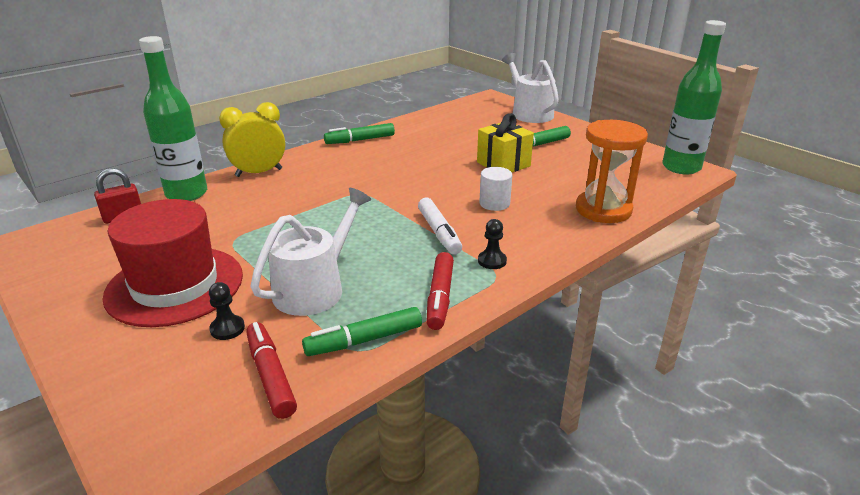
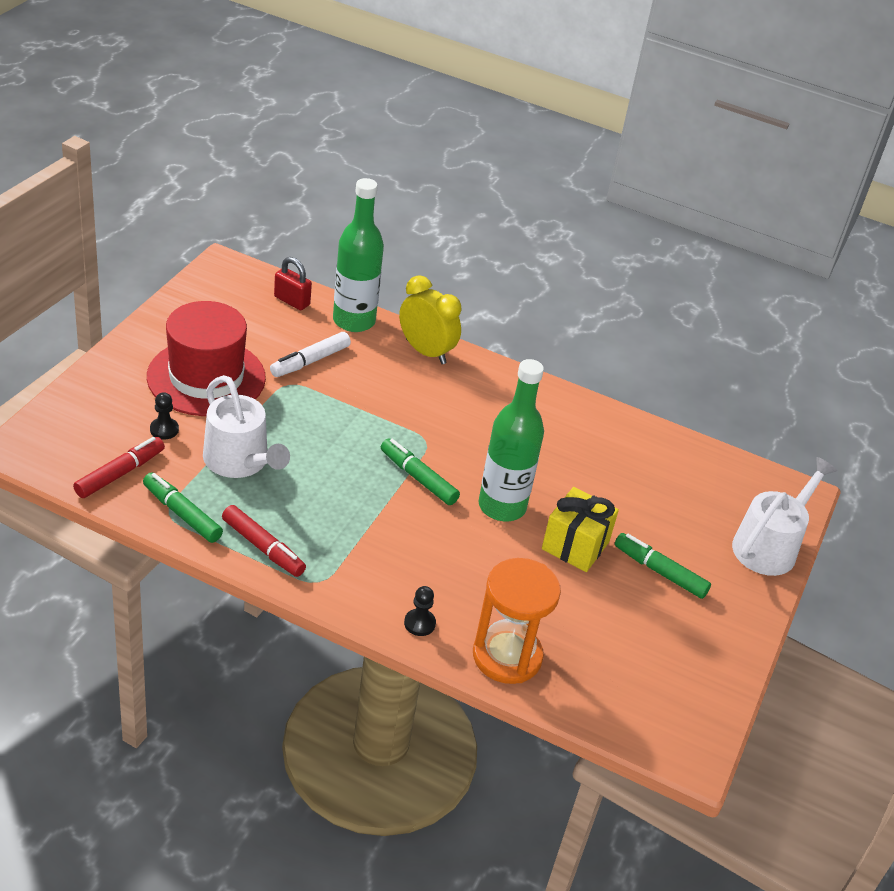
camera: 60 degrees right, 10 degrees up
white watering can [251,188,372,316] -> white watering can turned 45 degrees clockwise [203,375,290,478]
green marker [324,123,395,144] -> green marker moved to [381,438,460,505]
white marker [418,198,462,254] -> white marker moved to [270,332,351,377]
red marker [427,252,454,330] -> red marker turned 120 degrees counterclockwise [222,505,306,577]
black pawn [478,219,507,269] -> black pawn moved to [404,586,436,636]
white cylinder [479,167,512,211] -> none
green bottle [662,20,726,174] -> green bottle moved to [479,359,544,521]

